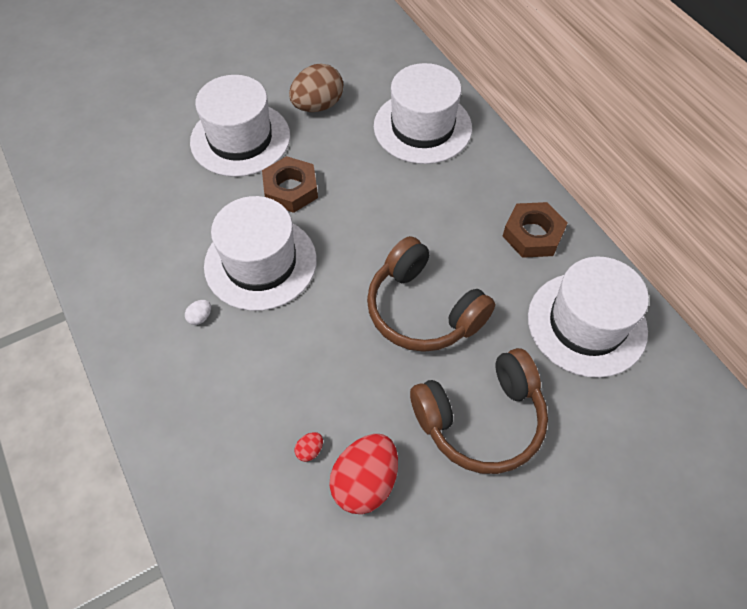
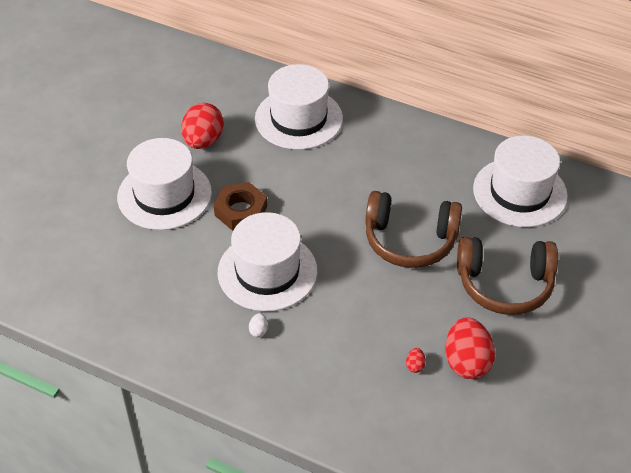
camera: 35 degrees left, 10 degrees down
brown egg [289,63,343,112] -> red egg [181,103,224,149]
brown headphones [410,348,548,474] -> brown headphones turned 60 degrees clockwise [457,237,558,315]
brown nut [503,202,568,258] -> none

